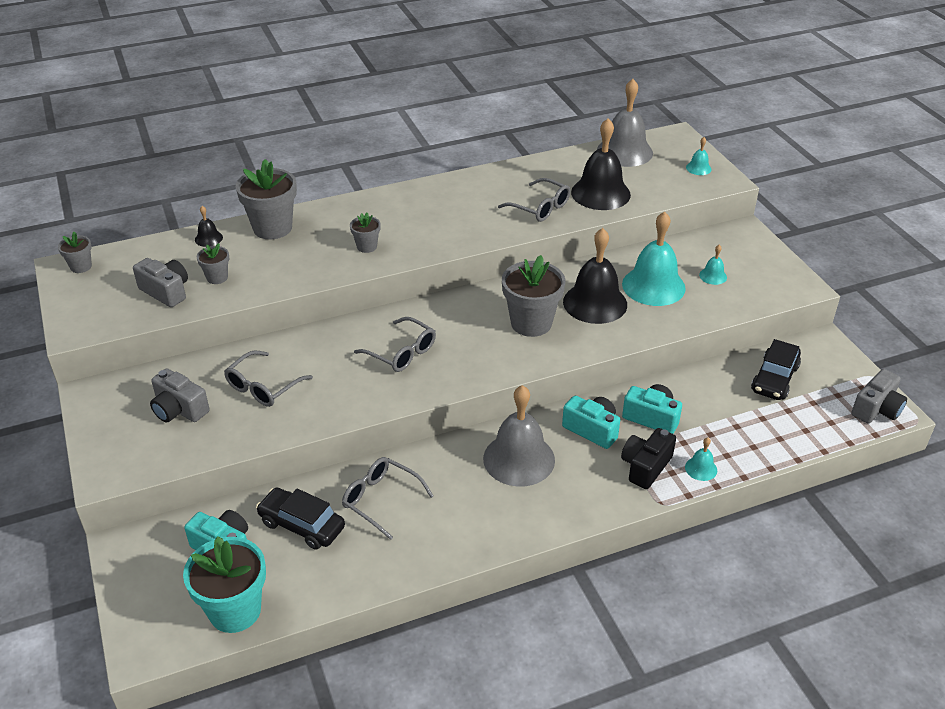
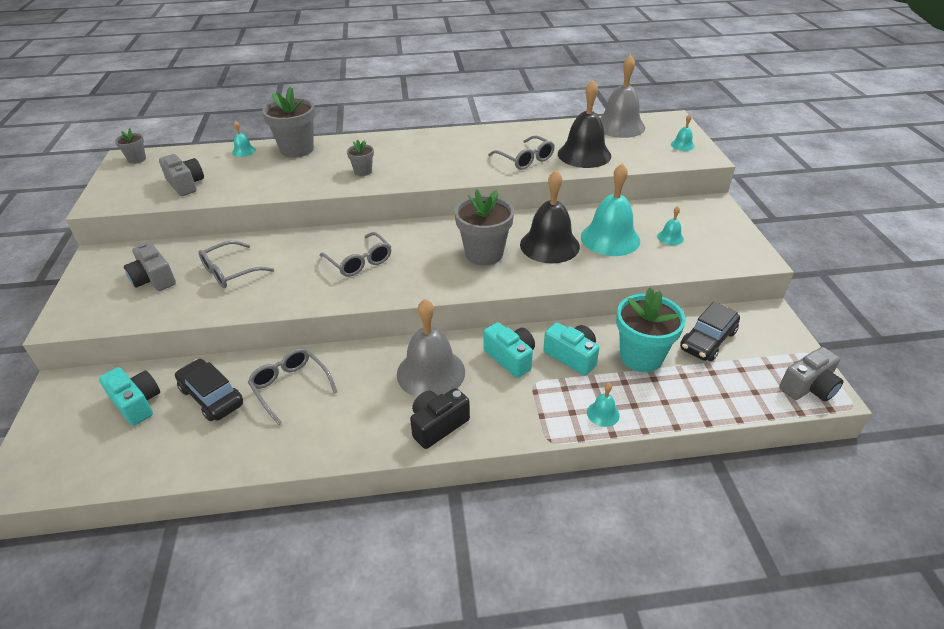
camera: 15 degrees right, 0 degrees up
turquoise flower pot [183,536,266,633] -> turquoise flower pot moved to [616,287,686,372]
black bell [195,206,223,247] -> turquoise bell [232,121,256,157]
grey flower pot [197,243,229,284] -> none
black camera [621,428,676,489] -> black camera moved to [410,388,470,449]

